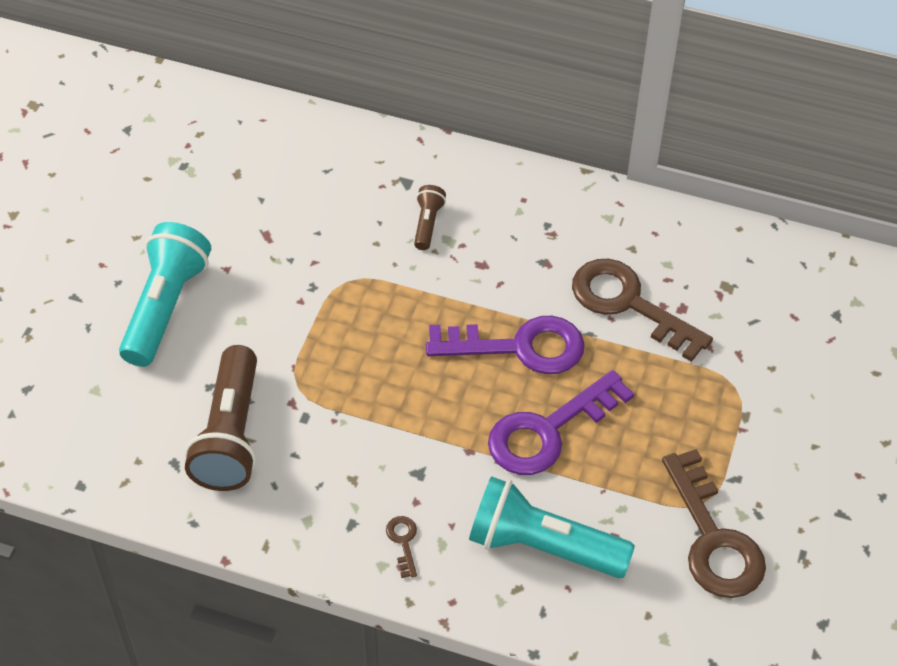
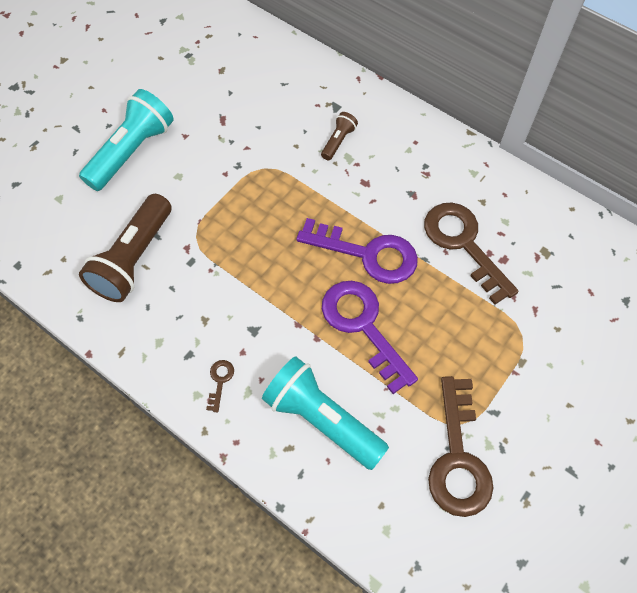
camera: 20 degrees right, 10 degrees up
purple key [488,370,634,475] -> purple key turned 75 degrees clockwise [322,281,418,394]

